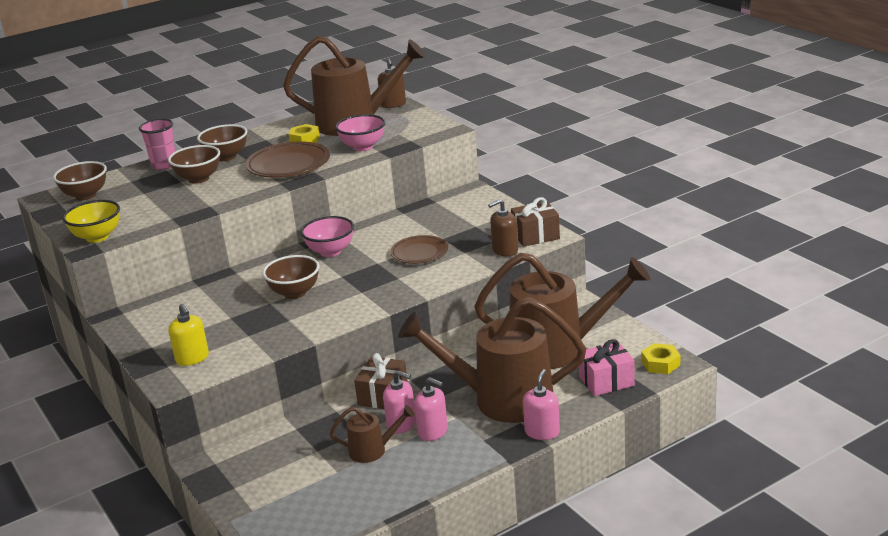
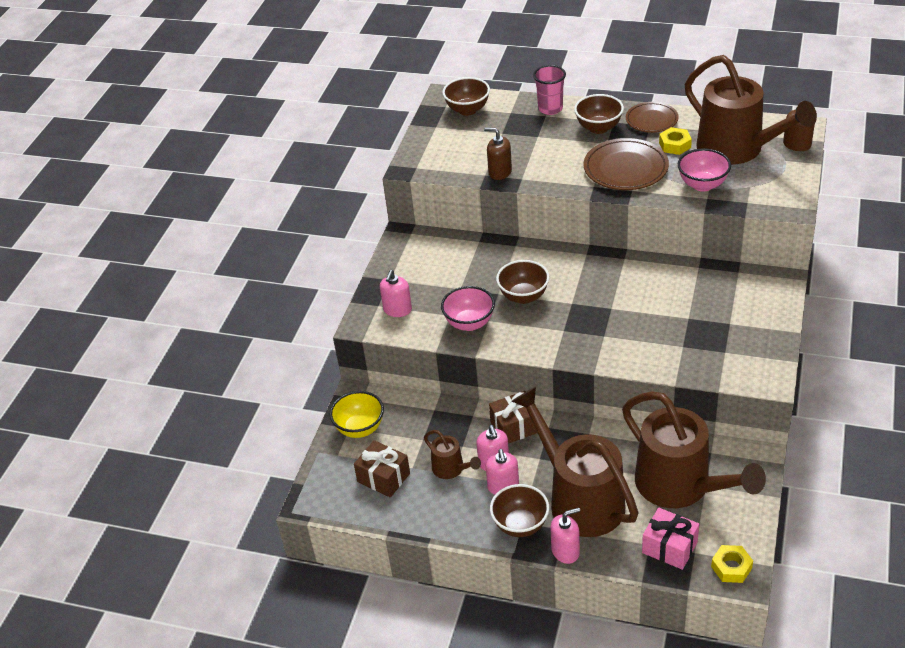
camera: 50 degrees right, 15 degrees up
yellow bowl [62,200,120,243] -> yellow bowl moved to [330,391,384,438]
brown bowl [168,145,220,184] -> brown bowl moved to [490,484,549,537]
yellow soap dispenser [168,304,209,366] -> pink soap dispenser [380,270,412,317]
pink bowl [301,216,354,257] -> pink bowl moved to [441,286,495,331]
brown plate [390,235,448,264] -> brown plate moved to [626,102,679,133]
brown soap dispenser [488,199,518,256] -> brown soap dispenser moved to [484,127,512,180]
brown gift [511,197,560,247] -> brown gift moved to [354,440,410,498]

